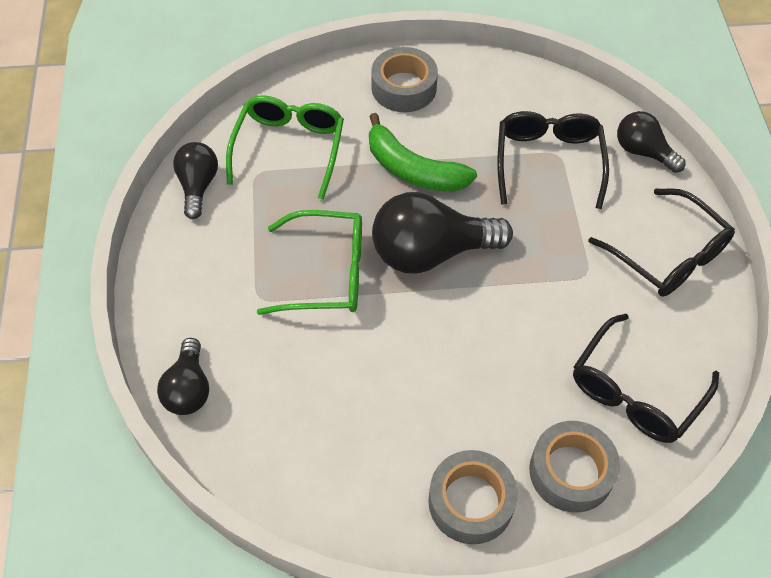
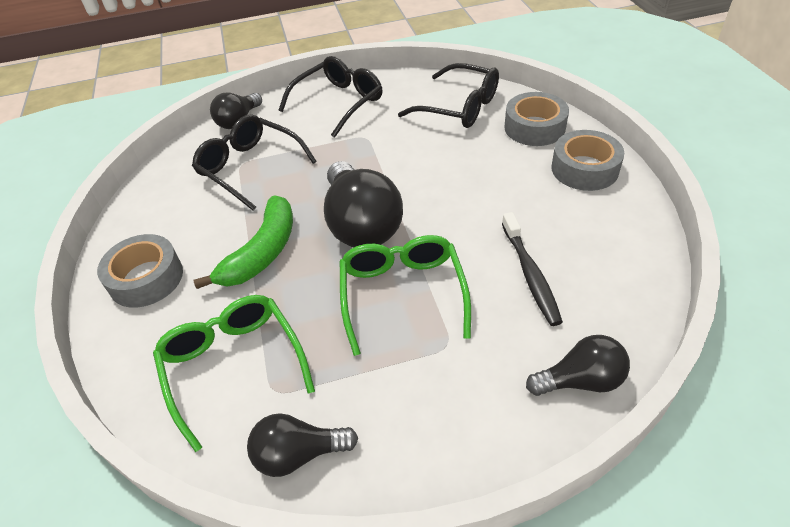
camera: 95 degrees left, 10 degrees down
green glasses [226,95,344,200] -> green glasses turned 60 degrees clockwise [153,295,315,452]
black glasses [497,111,609,209] -> black glasses turned 45 degrees clockwise [192,115,317,211]
none -> black toothbrush [502,212,563,326]

